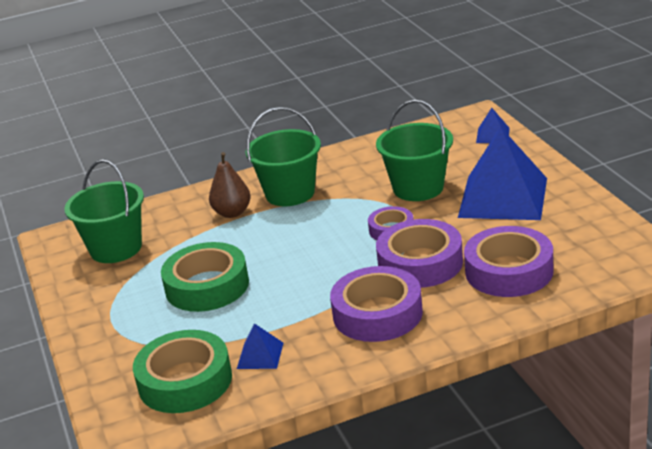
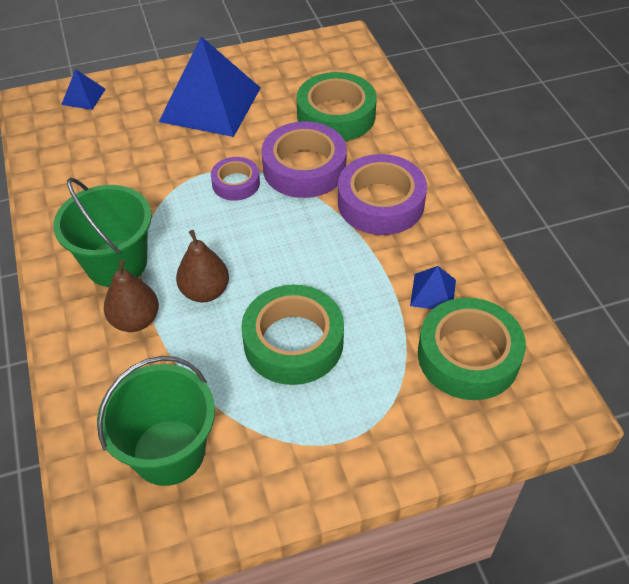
camera: 90 degrees left, 20 degrees up
green bucket [376,100,453,201] -> none
purple tape [464,226,553,297] -> green tape [297,72,377,141]
none -> brown pear [176,230,229,302]

